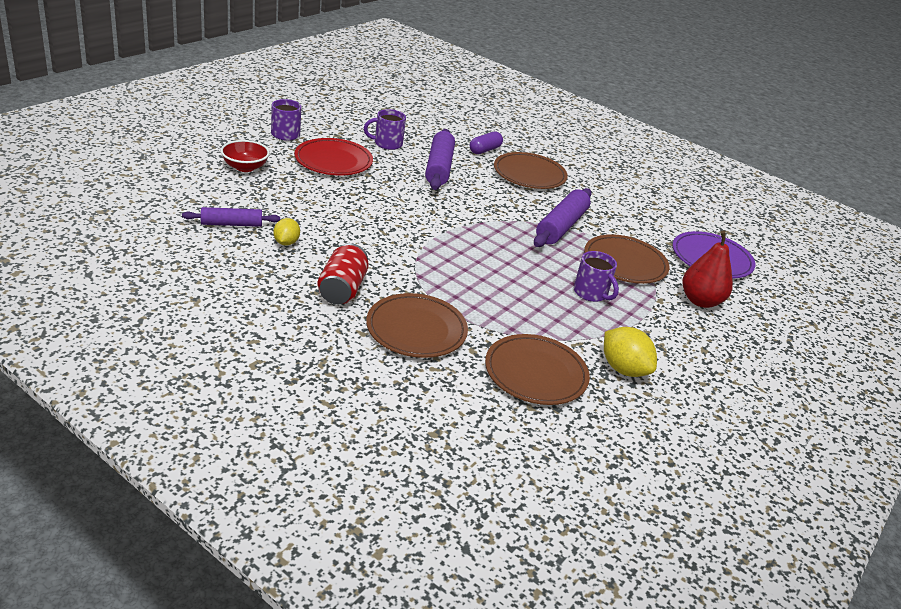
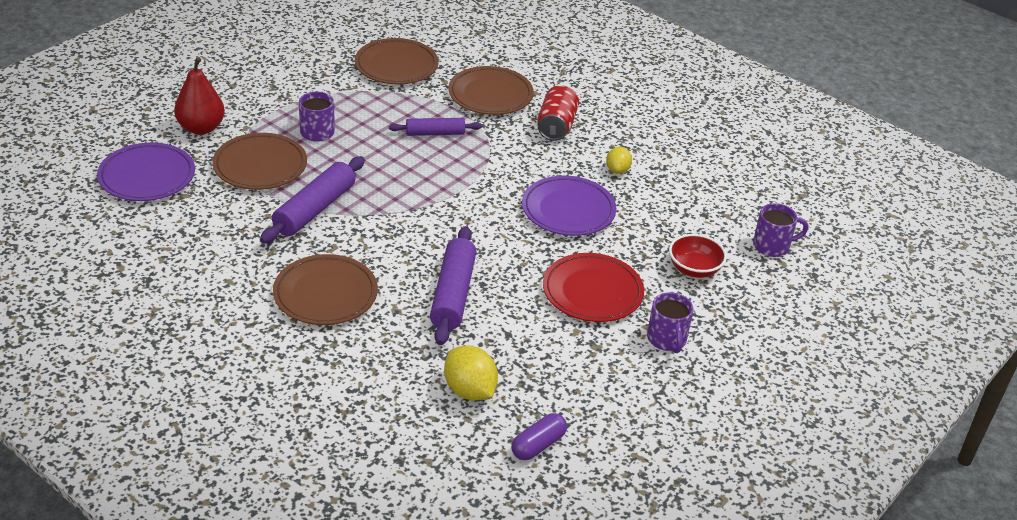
camera: 175 degrees left, 5 degrees up
purple rolling pin [182,207,280,227] -> purple rolling pin moved to [389,118,482,136]
purple mug [364,109,406,150] -> purple mug moved to [753,203,808,257]
purple capsule [470,131,503,154] -> purple capsule moved to [511,413,567,460]
yellow lemon [604,327,657,377] -> yellow lemon moved to [444,346,498,401]
none -> purple plate [522,175,616,236]

